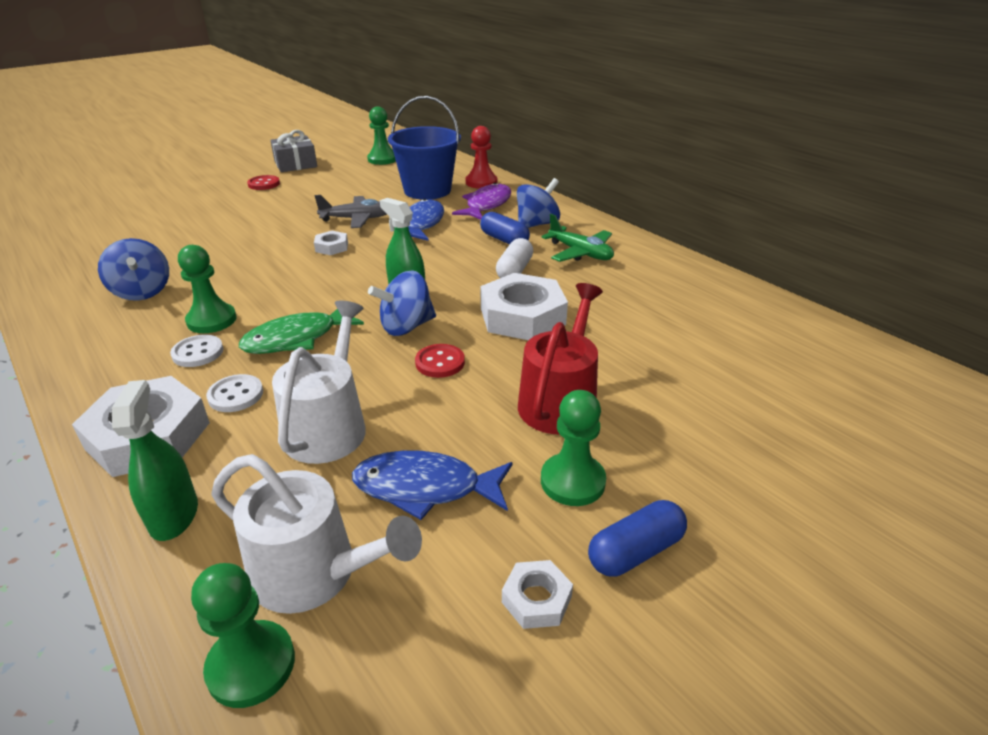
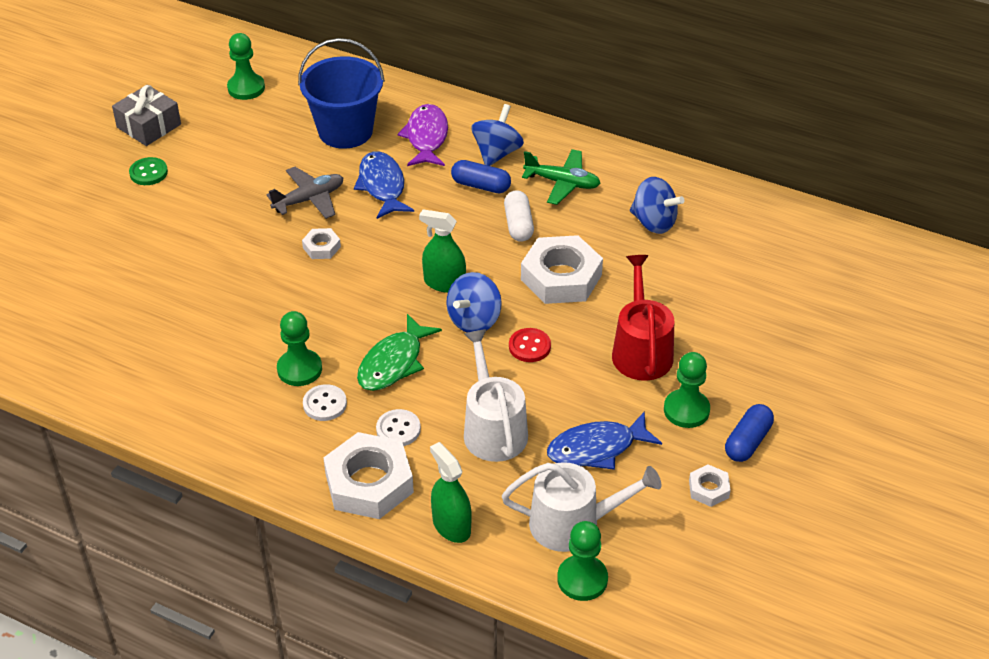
camera: 25 degrees left, 10 degrees up
blue spinning top [98,238,169,301] -> blue spinning top moved to [630,177,685,234]
red button [247,175,280,190] -> green button [129,157,168,185]
red pawn [466,126,497,189] -> none

